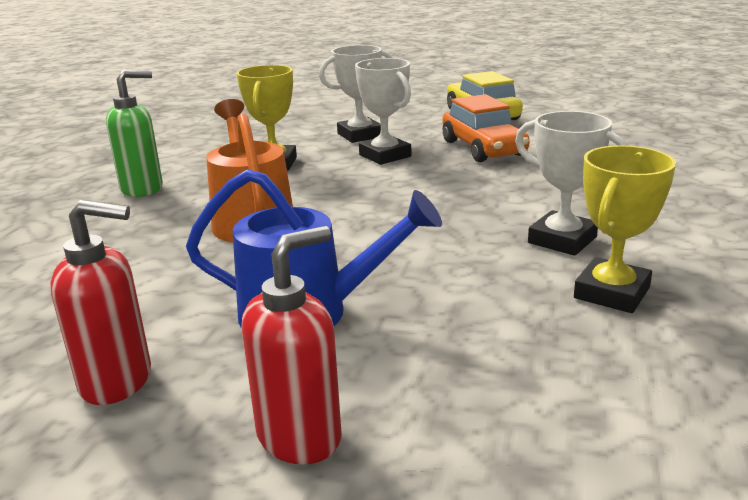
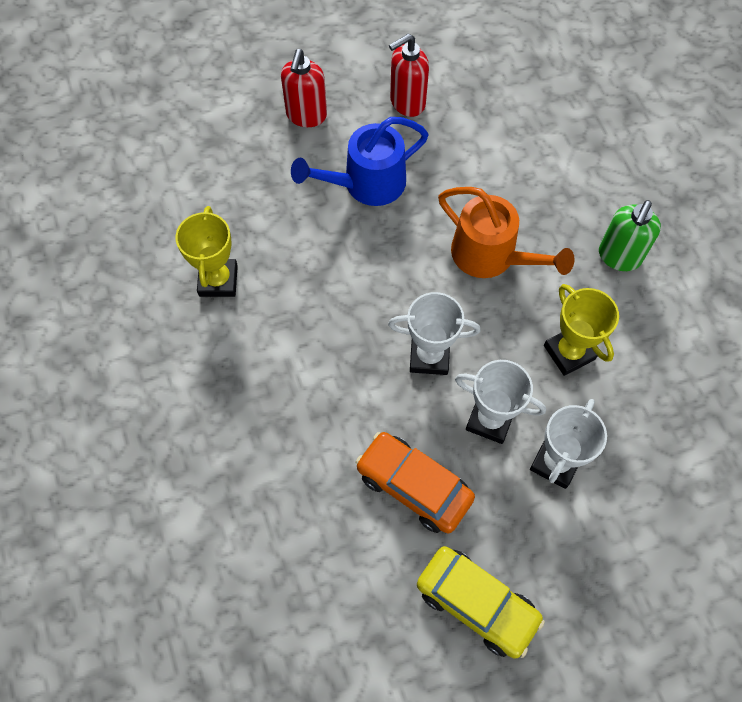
camera: 145 degrees right, 40 degrees up
white trophy [515,111,628,256] -> white trophy moved to [388,292,481,375]

